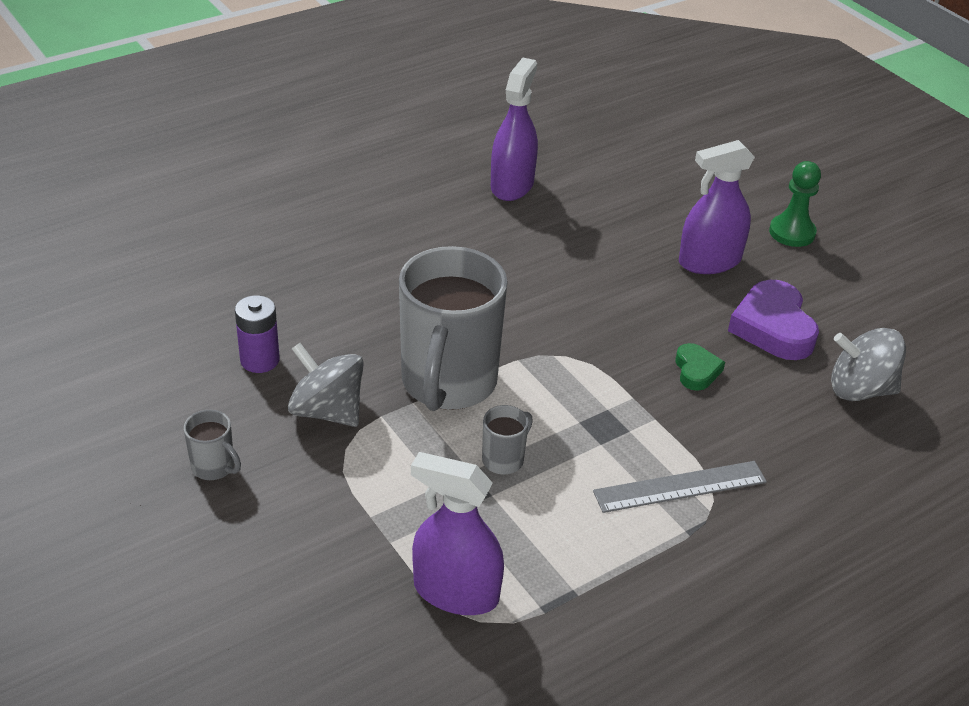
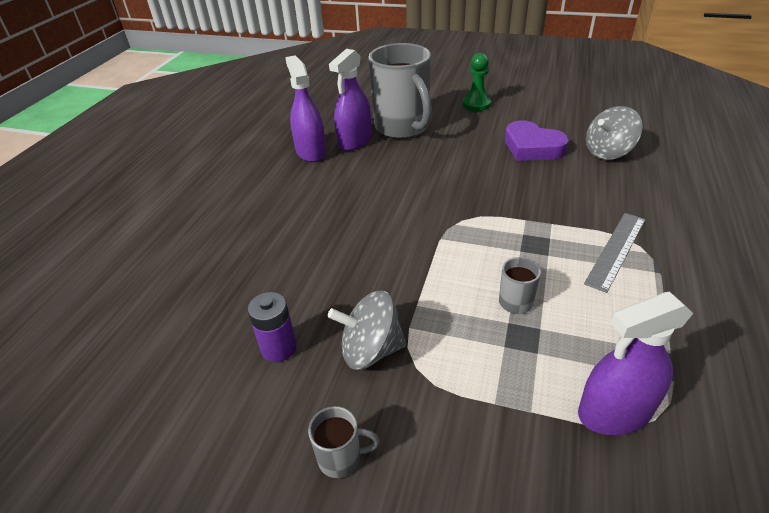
camera: 35 degrees left, 0 degrees up
grey mug [399,246,508,411] -> grey mug moved to [368,43,432,139]
green heart [675,343,725,391] -> none
purple spray bottle [679,140,755,274] -> purple spray bottle moved to [329,49,372,151]

